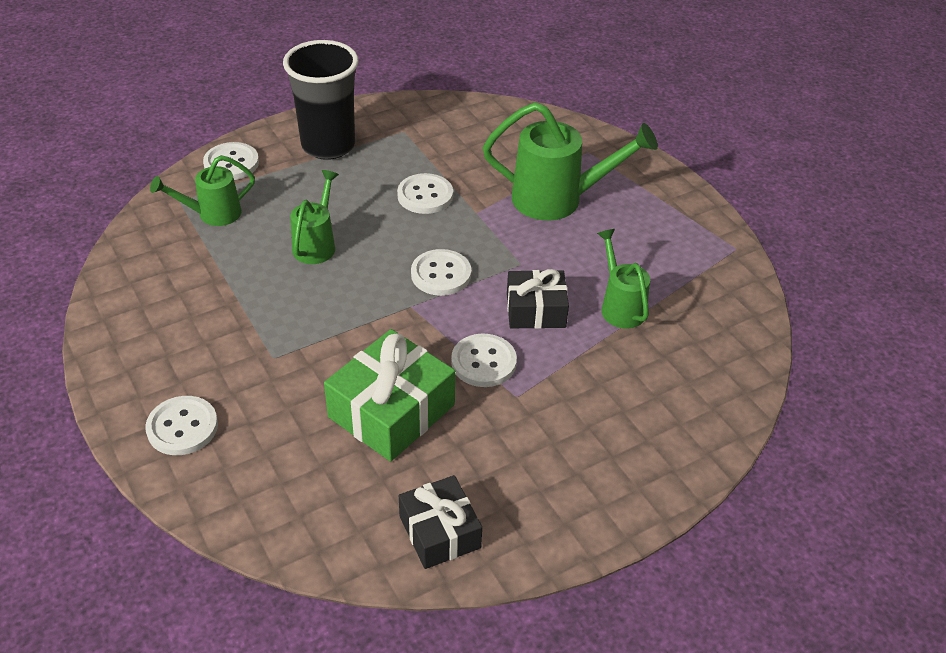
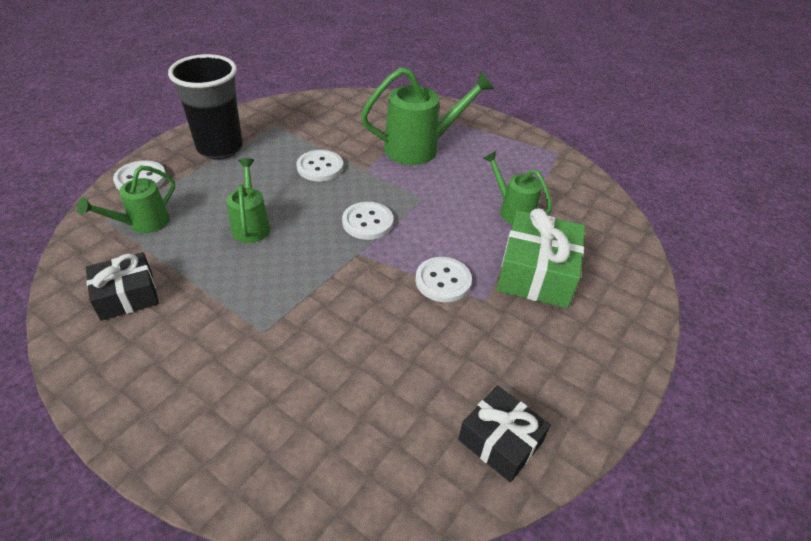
camera: 25 degrees left, 0 degrees up
white button [145,396,218,455] -> none
green gift [324,329,455,462] -> green gift moved to [497,208,585,308]
black gift [507,269,569,329] -> black gift moved to [86,252,159,321]

